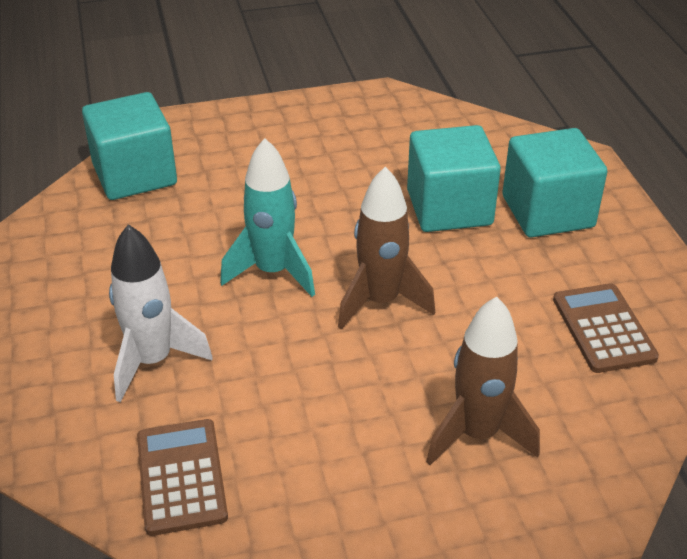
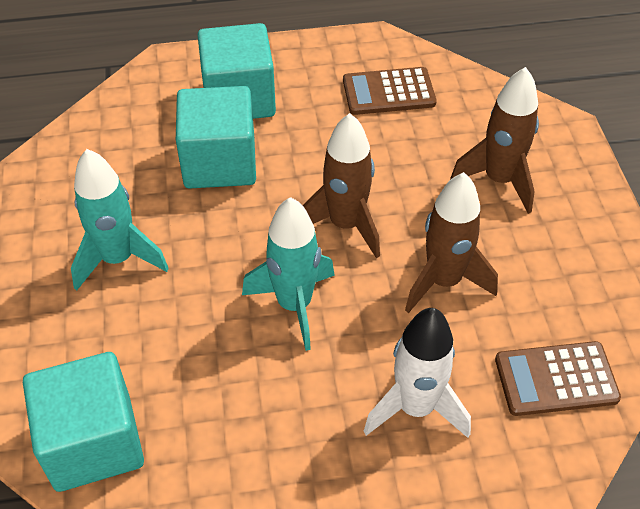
camera: 85 degrees left, 10 degrees up
none -> turquoise rocket [71,149,169,291]
none -> brown rocket [405,172,498,313]

